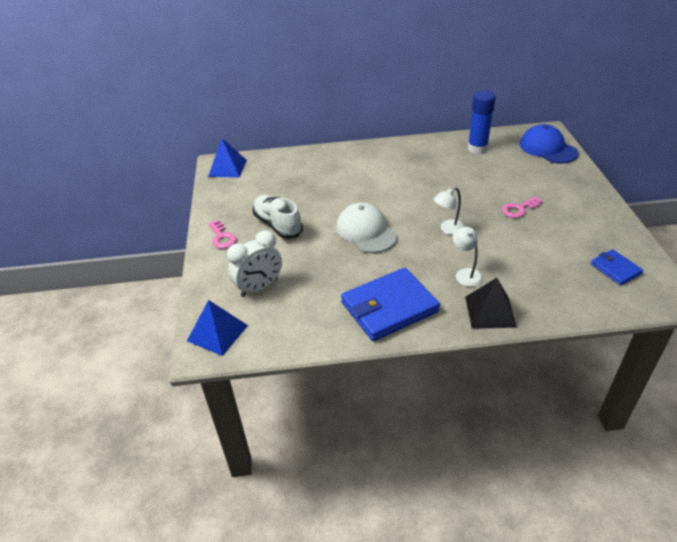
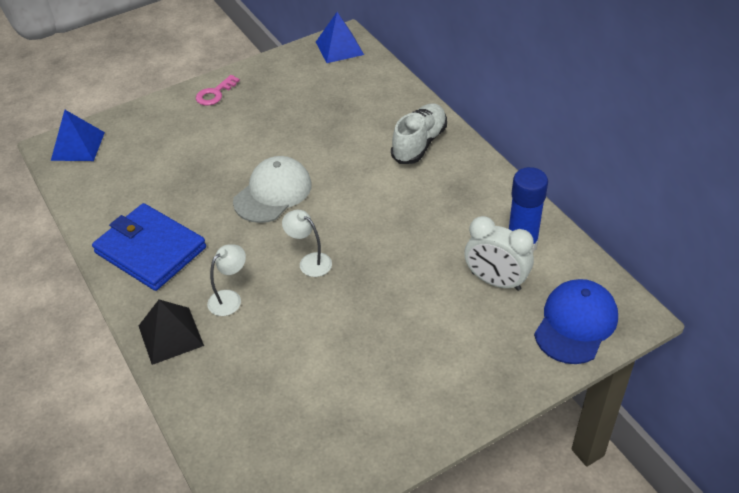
camera: 65 degrees right, 5 degrees up
white clock [227,230,282,297] -> white clock moved to [464,216,534,291]
white shoe [253,195,303,239] -> white shoe moved to [391,103,447,164]
pink key [502,196,543,218] -> none
blue wallet [591,249,643,285] -> none

